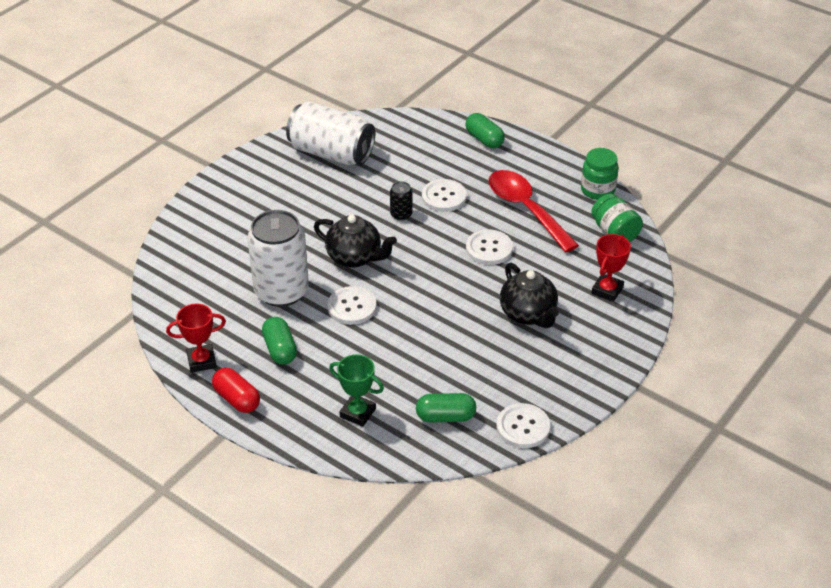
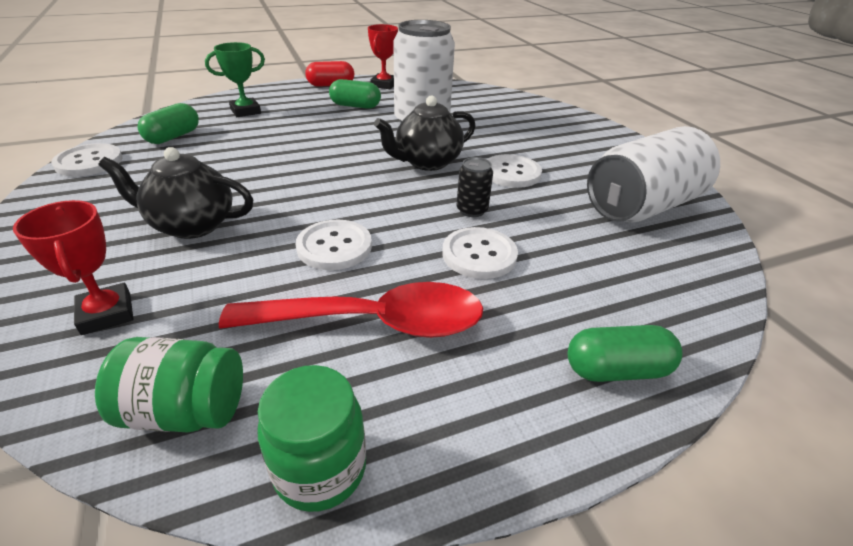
camera: 120 degrees right, 5 degrees down
white button [327,286,376,325] -> white button moved to [487,154,542,188]

